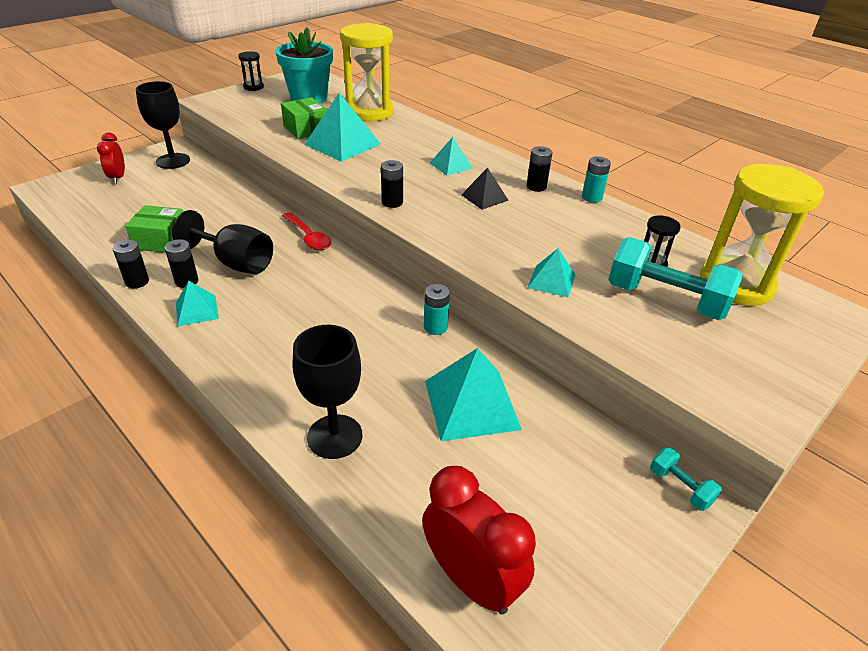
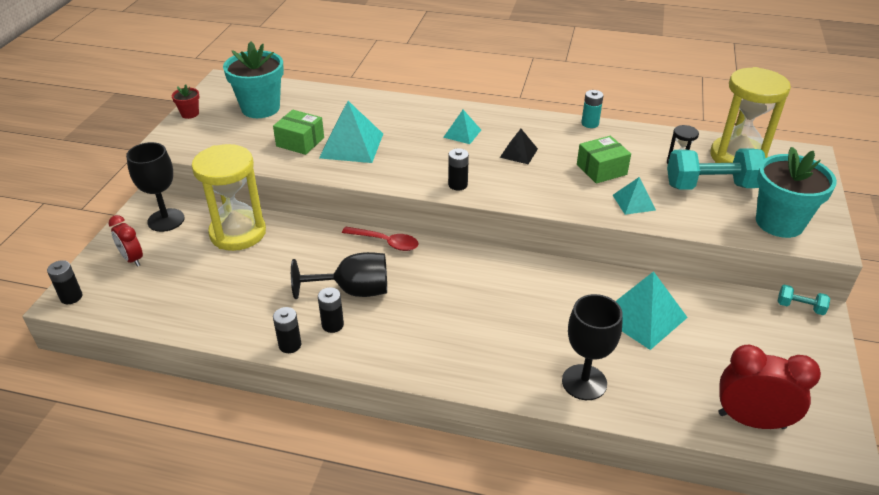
camera: 30 degrees left, 0 degrees up
green box [125,205,183,253] -> green box moved to [577,136,631,184]
turquoise pyramid [176,281,219,326] -> none
black hourglass [238,51,264,91] -> red flower pot [172,84,200,119]
yellow hourglass [340,23,394,122] -> yellow hourglass moved to [192,144,266,251]
turquoise battery [424,284,450,335] -> none
black battery [526,146,552,192] -> black battery moved to [47,260,82,304]
none -> turquoise flower pot [756,147,837,238]

